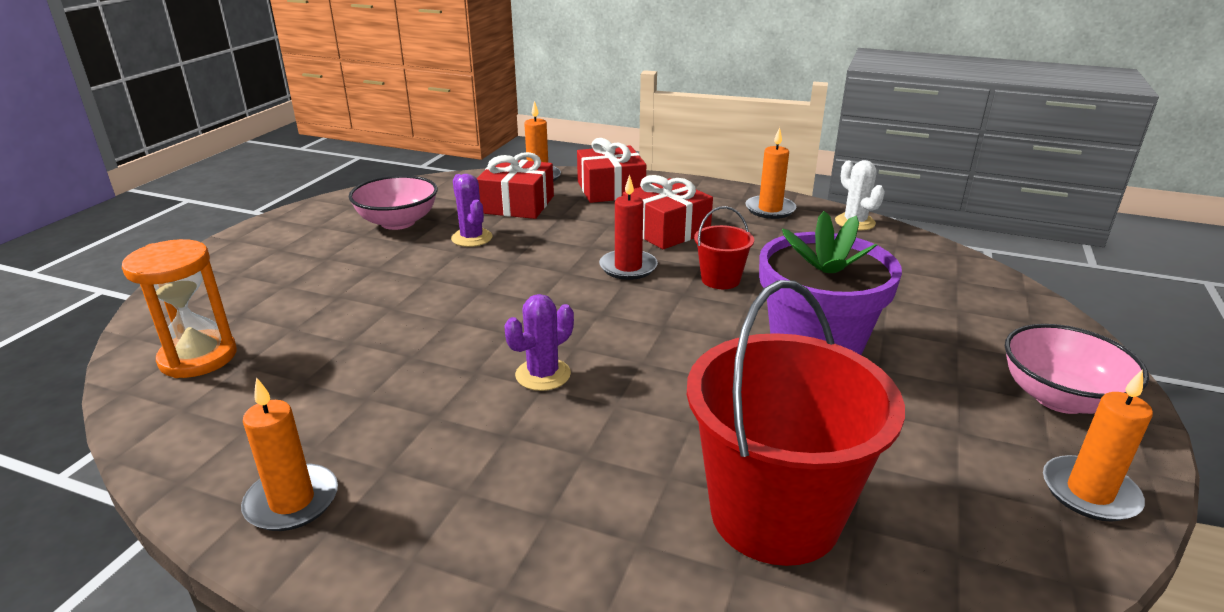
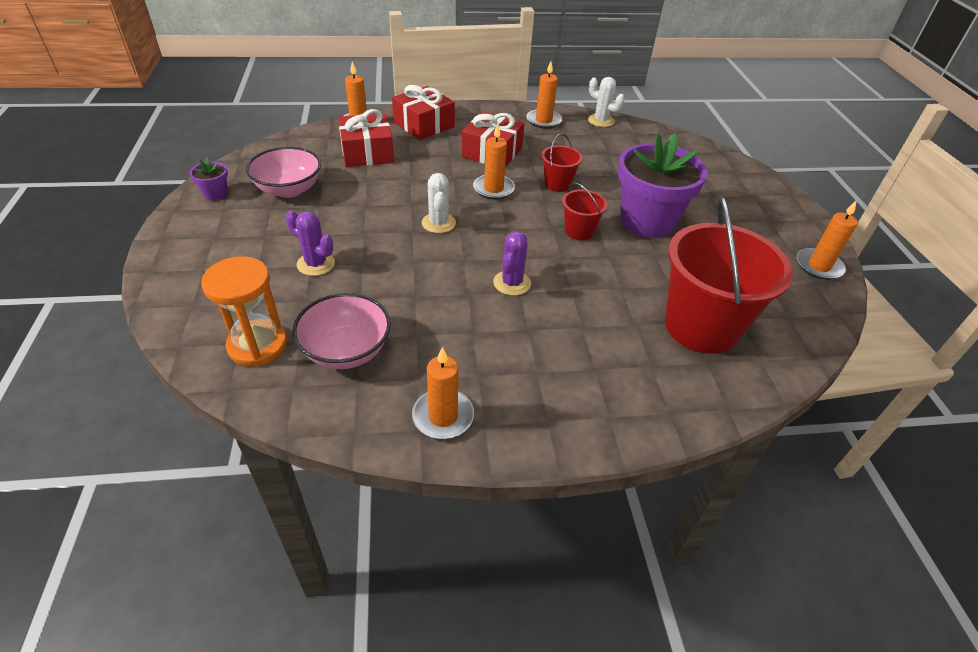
camera: 30 degrees left, 15 degrees up
purple cactus [451,174,493,247] -> purple cactus moved to [286,210,335,276]
red candle [599,175,658,280] -> orange candle [473,124,515,200]
pink bowl [1005,324,1149,414] -> pink bowl moved to [293,293,391,369]
none -> purple flower pot [190,158,228,200]
none -> white cactus [422,173,456,233]
none -> red bucket [562,182,607,241]

